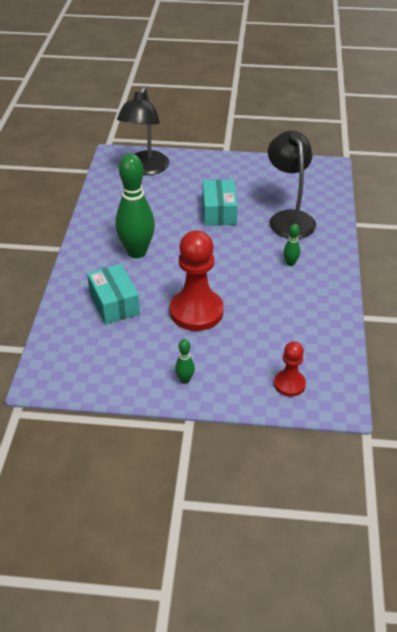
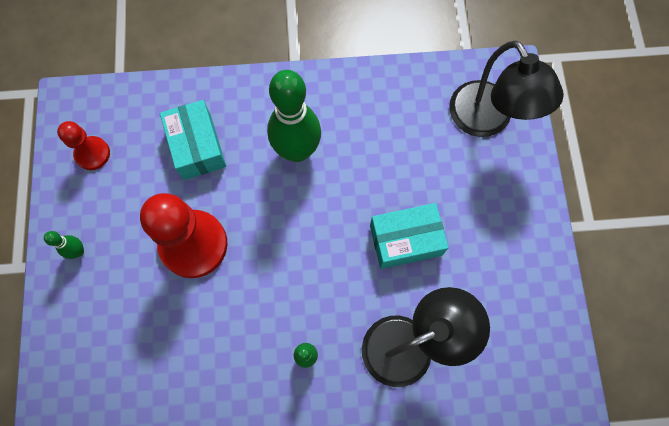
camera: 80 degrees right, 30 degrees up
turquoise box [87,264,140,324] -> turquoise box turned 75 degrees counterclockwise [160,100,226,180]
black lamp [117,87,170,175] -> black lamp turned 120 degrees counterclockwise [449,41,564,137]
red pawn [274,341,306,397] -> red pawn moved to [57,121,110,170]

